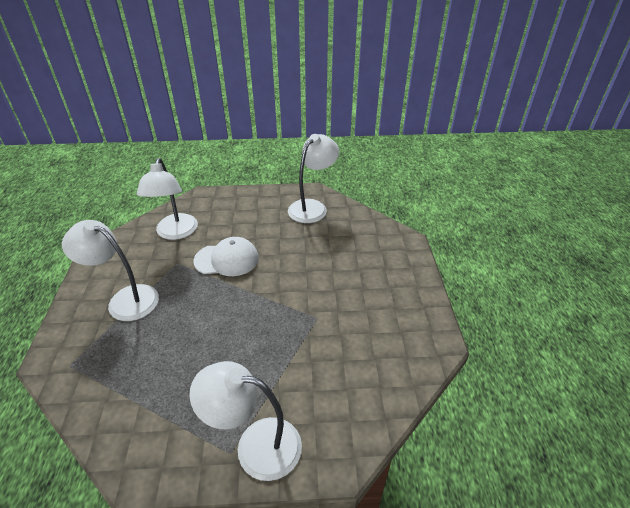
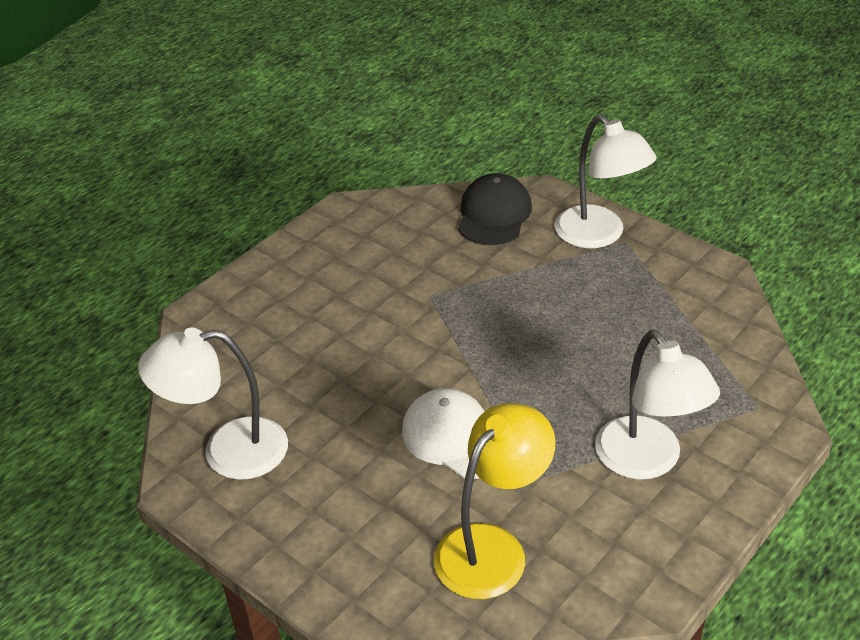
camera: 135 degrees left, 0 degrees up
white lamp [137,158,198,240] -> yellow lamp [434,403,555,599]
none -> black cap [458,173,532,245]

